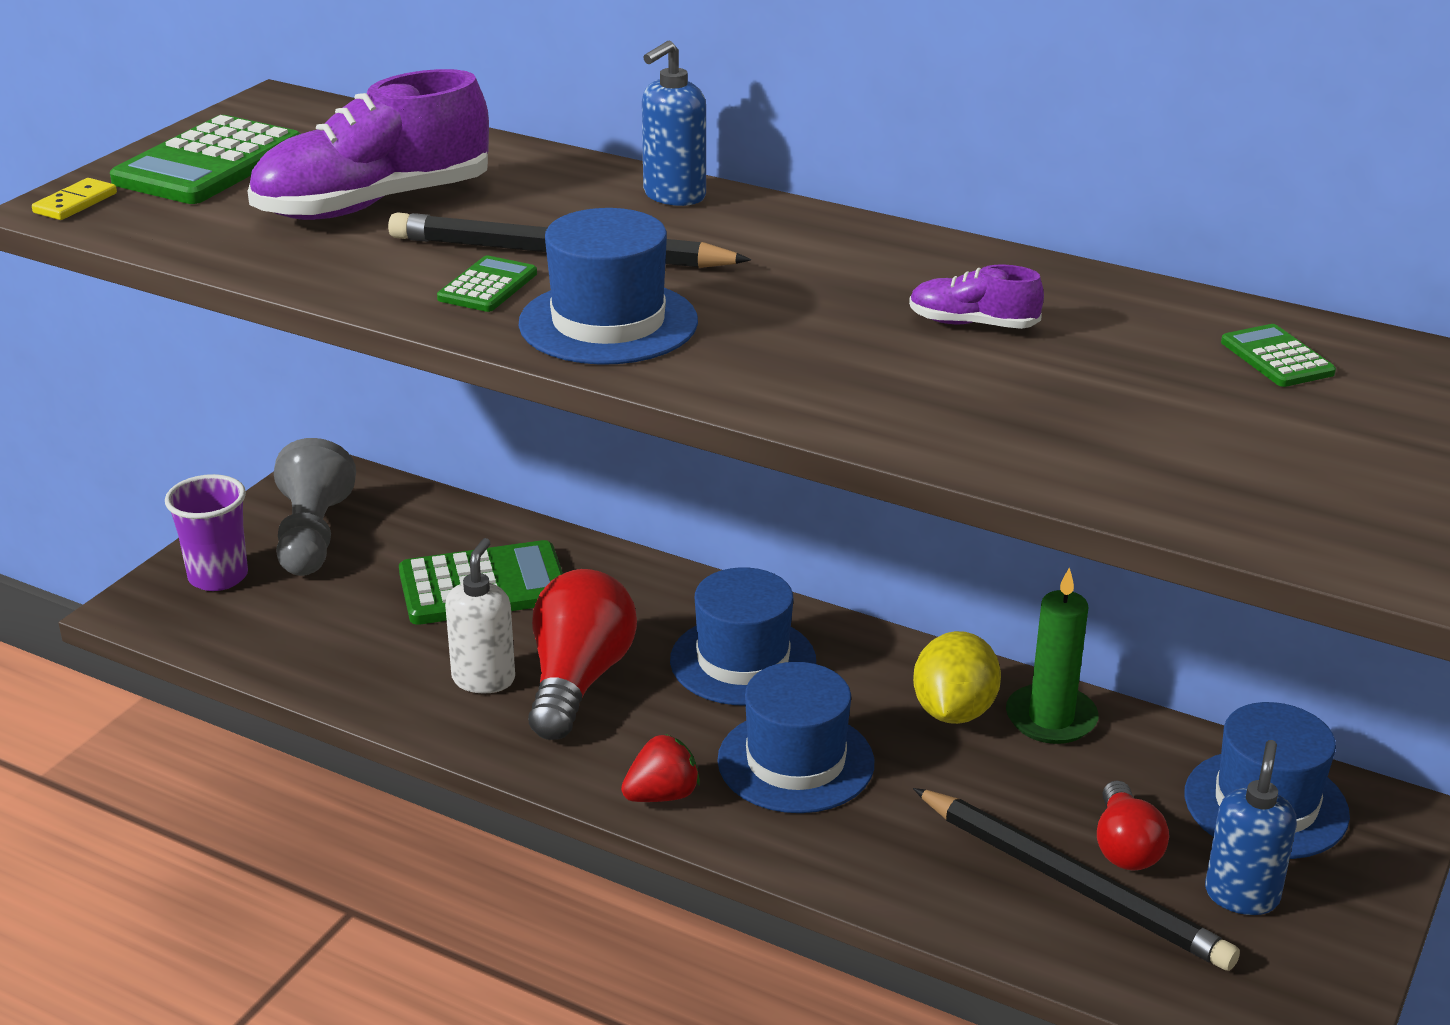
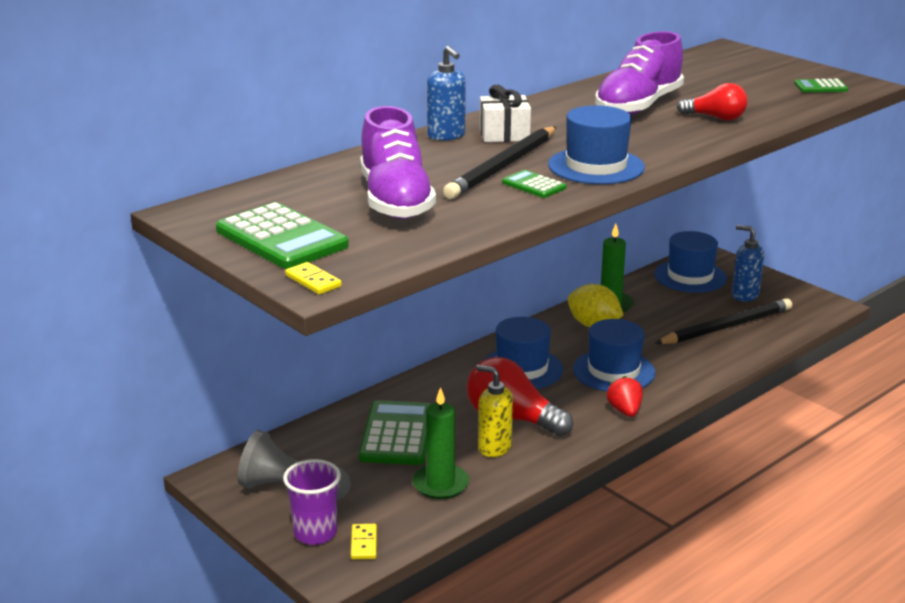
camera: 70 degrees left, 5 degrees down
white soap dispenser [445,538,515,693] -> yellow soap dispenser [476,365,513,457]
purple shoe [909,264,1044,329] -> purple shoe [595,31,684,115], size x2.13
red light bulb [1097,780,1169,871] -> red light bulb moved to [677,83,748,121]
green calculator [1221,324,1336,387] -> green calculator moved to [794,79,848,92]
none -> yellow domino [351,524,377,560]
none -> green candle [412,387,469,499]
none -> white gift [480,85,531,142]

